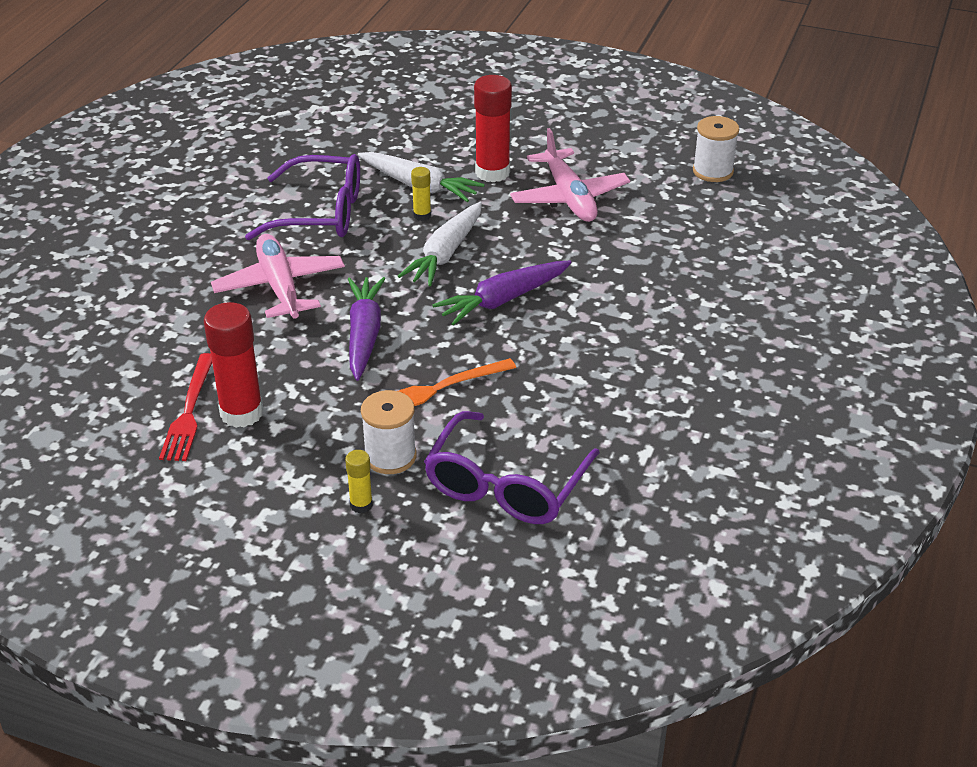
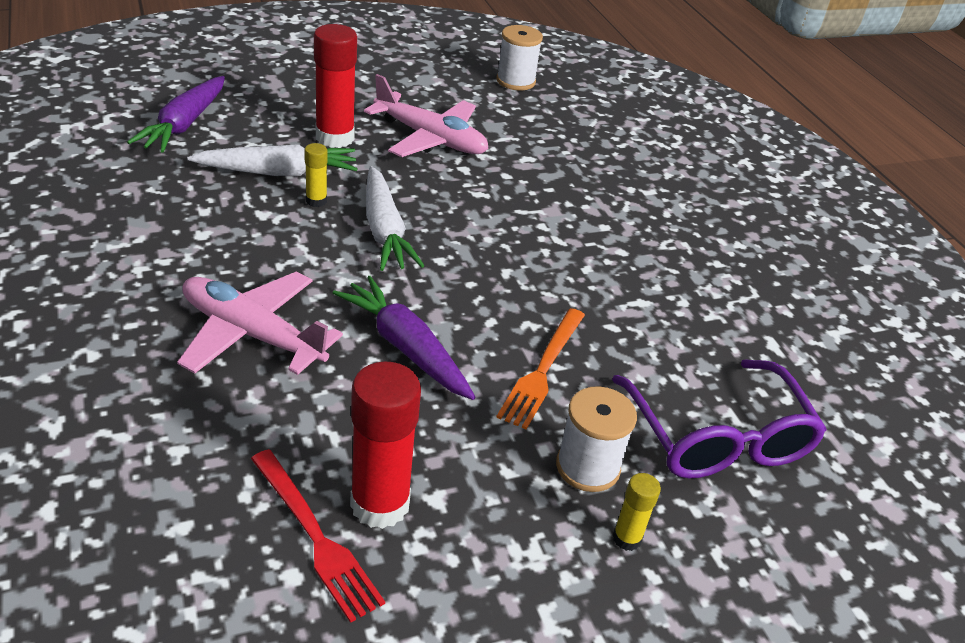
camera: 45 degrees left, 0 degrees up
purple glasses [245,154,360,240] -> none
purple carrot [432,260,572,326] -> purple carrot moved to [127,76,225,153]

